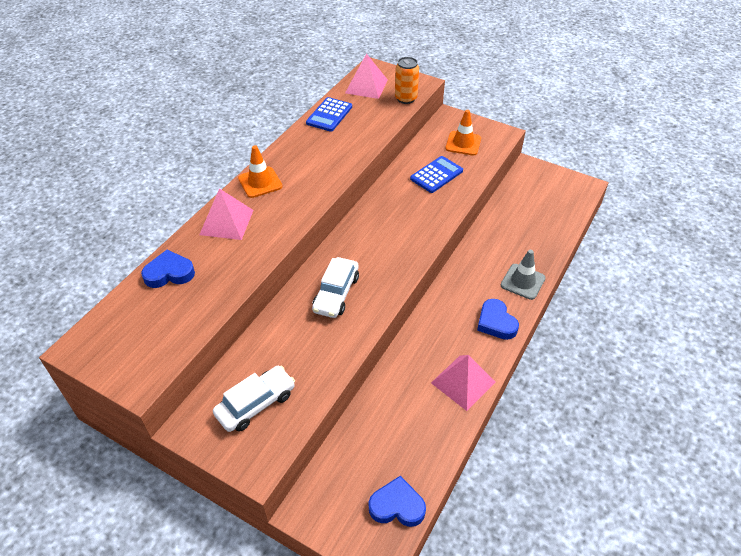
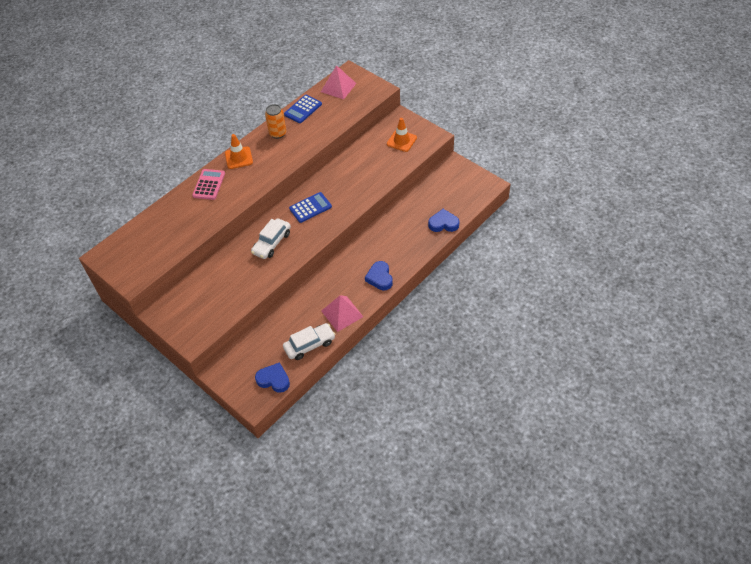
camera: 15 degrees right, 5 degrees up
blue heart [141,250,195,288] -> blue heart moved to [428,209,460,232]
pink pyramid [199,188,254,240] -> pink calculator [192,169,225,200]
white car [213,366,295,432] -> white car moved to [283,323,336,360]
orange can [395,57,419,104] -> orange can moved to [265,104,286,139]
blue calculator [410,156,463,193] -> blue calculator moved to [289,192,332,223]
grey traffic cone [501,250,546,300] -> none

